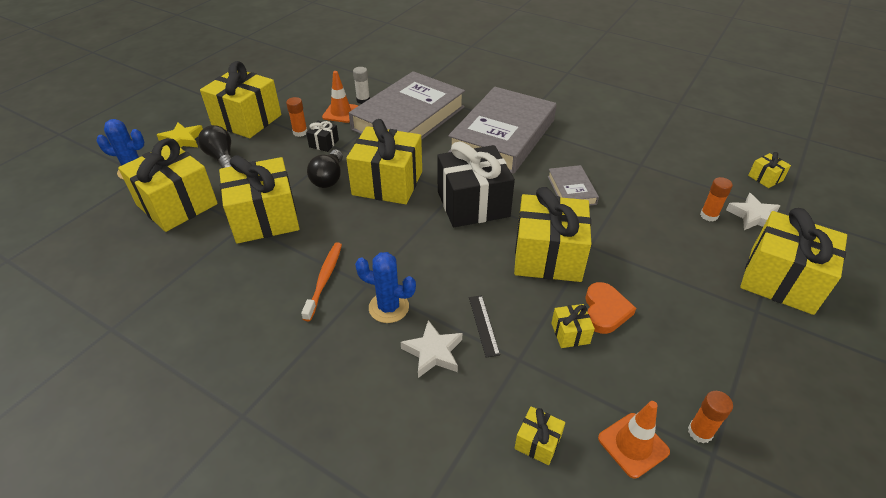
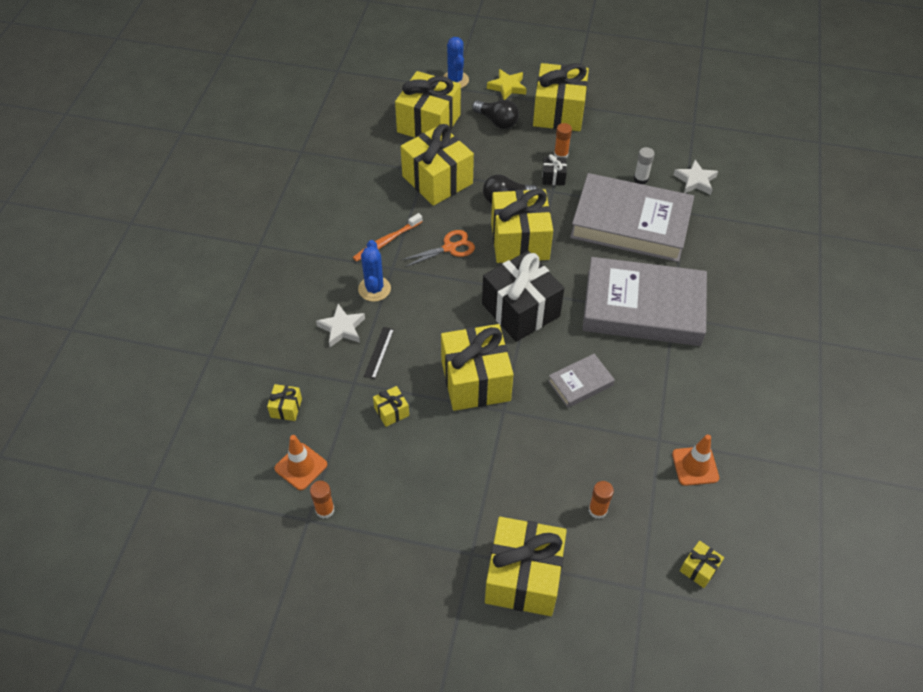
camera: 70 degrees right, 10 degrees up
black light bulb [198,125,232,168] -> black light bulb turned 90 degrees clockwise [472,100,519,129]
orange toothbrush [301,242,342,321] -> orange toothbrush turned 150 degrees clockwise [353,213,423,262]
orange traffic cone [322,71,358,123] -> orange traffic cone moved to [672,434,719,486]
black ruler [469,295,500,358] -> black ruler turned 45 degrees counterclockwise [364,327,394,379]
orange heart [585,282,636,334] -> none
white star [726,193,780,230] -> white star moved to [674,160,718,195]
none -> orange scissors [402,230,475,267]

